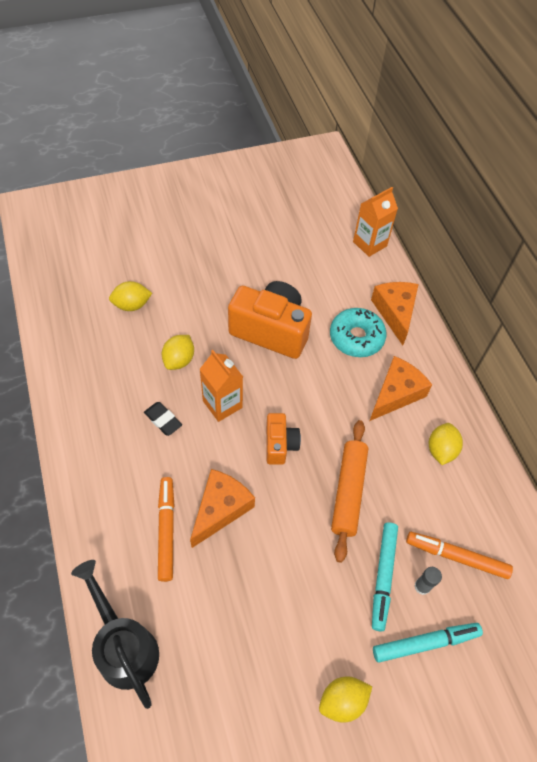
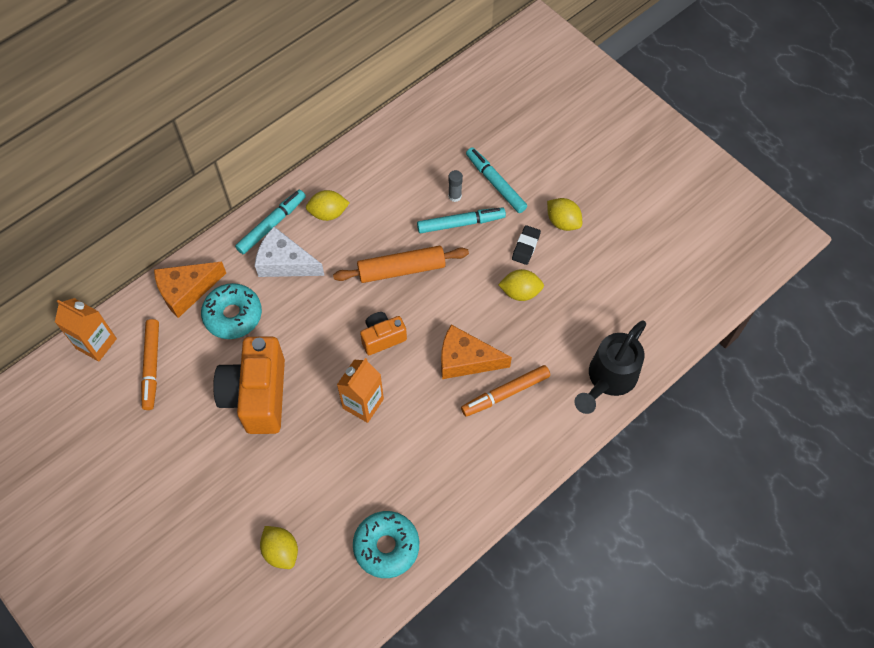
camera: 110 degrees left, 5 degrees up
black eraser [144,402,182,436] -> black eraser moved to [512,225,541,265]
yellow lemon [162,335,194,370] -> yellow lemon moved to [498,269,544,301]
orange cheese [370,356,432,421] -> white cheese [255,227,325,277]
orange marker [406,532,513,579] -> orange marker moved to [141,319,159,410]
none -> turquoise marker [235,189,306,254]
none -> turquoise donut [353,511,419,578]

